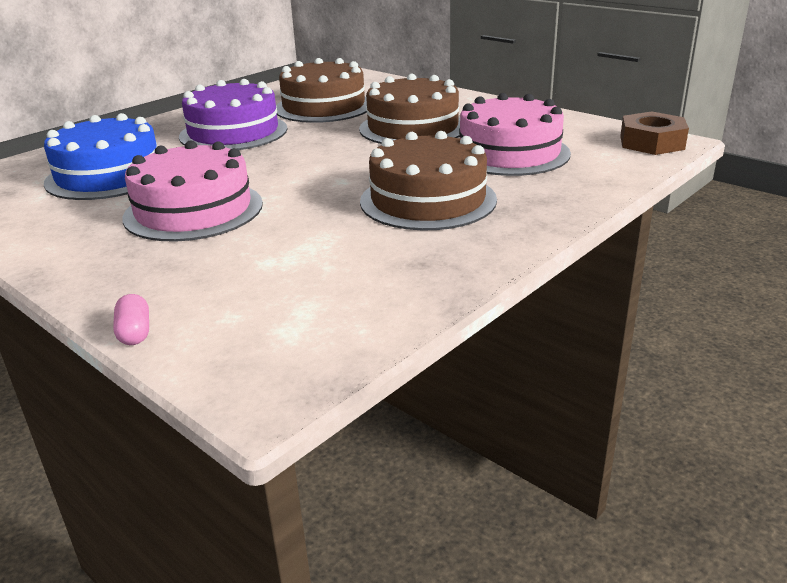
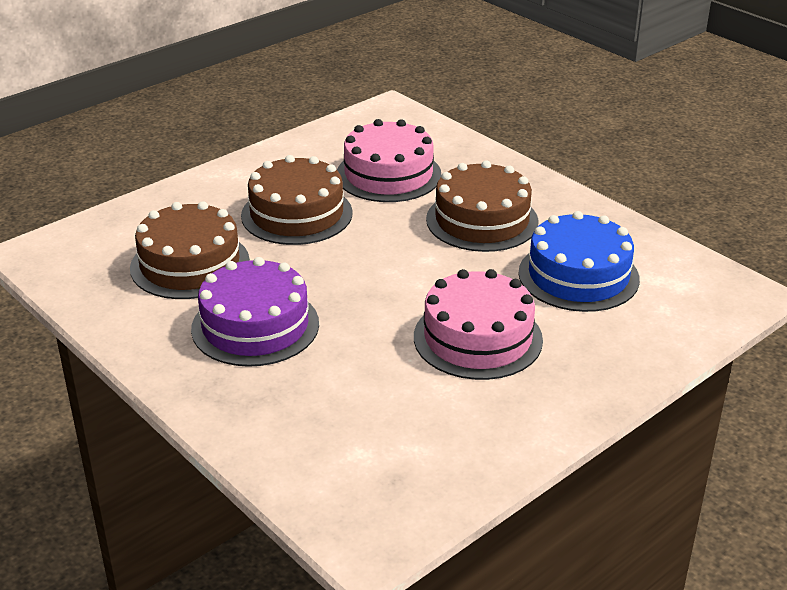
camera: 85 degrees left, 5 degrees up
blue cake [44,113,158,200] -> blue cake moved to [519,211,640,312]
pink capsule [113,294,149,345] -> none
brown nut [620,111,689,155] -> none

